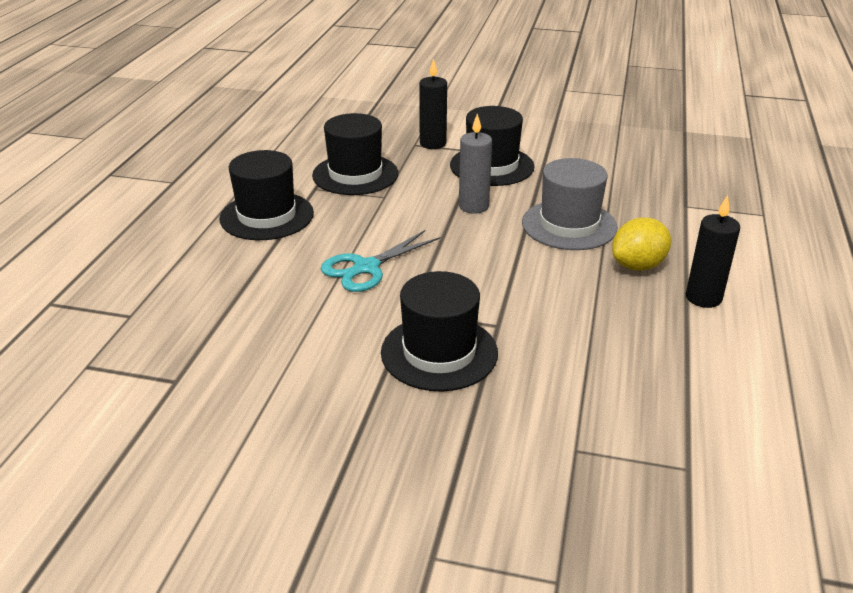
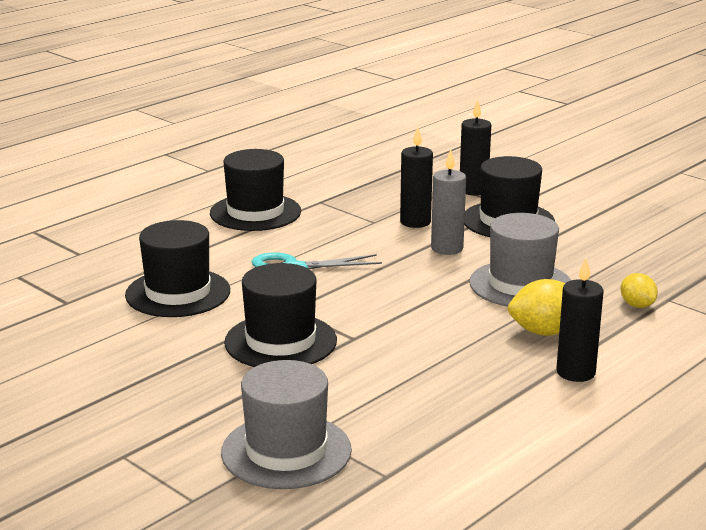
camera: 30 degrees right, 10 degrees down
black hat [312,113,398,195] -> black hat moved to [125,220,230,317]
none -> grey hat [221,360,352,489]
none -> black candle [400,127,433,228]
none -> yellow lemon [620,273,658,308]

